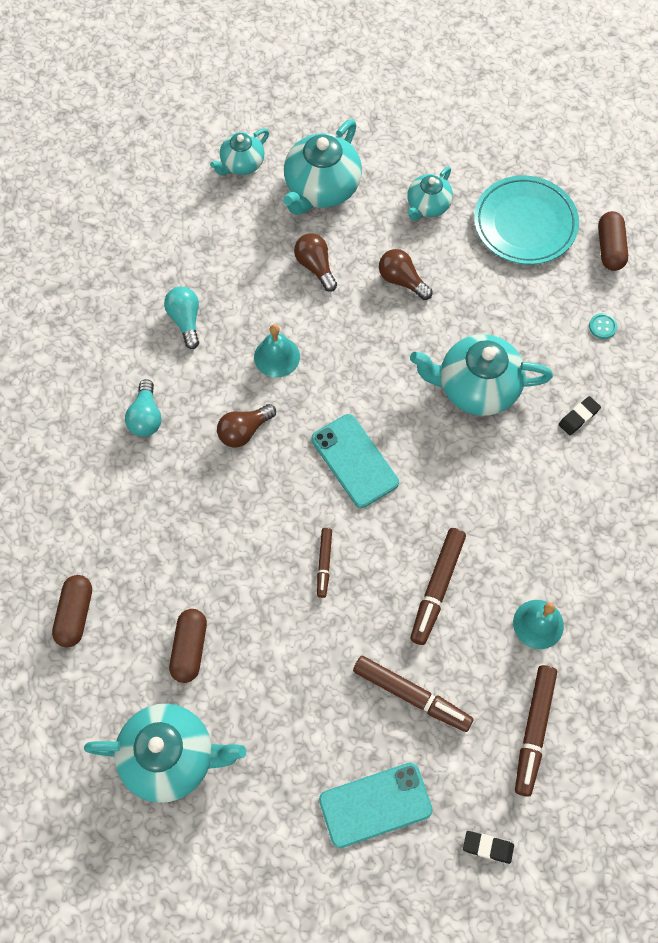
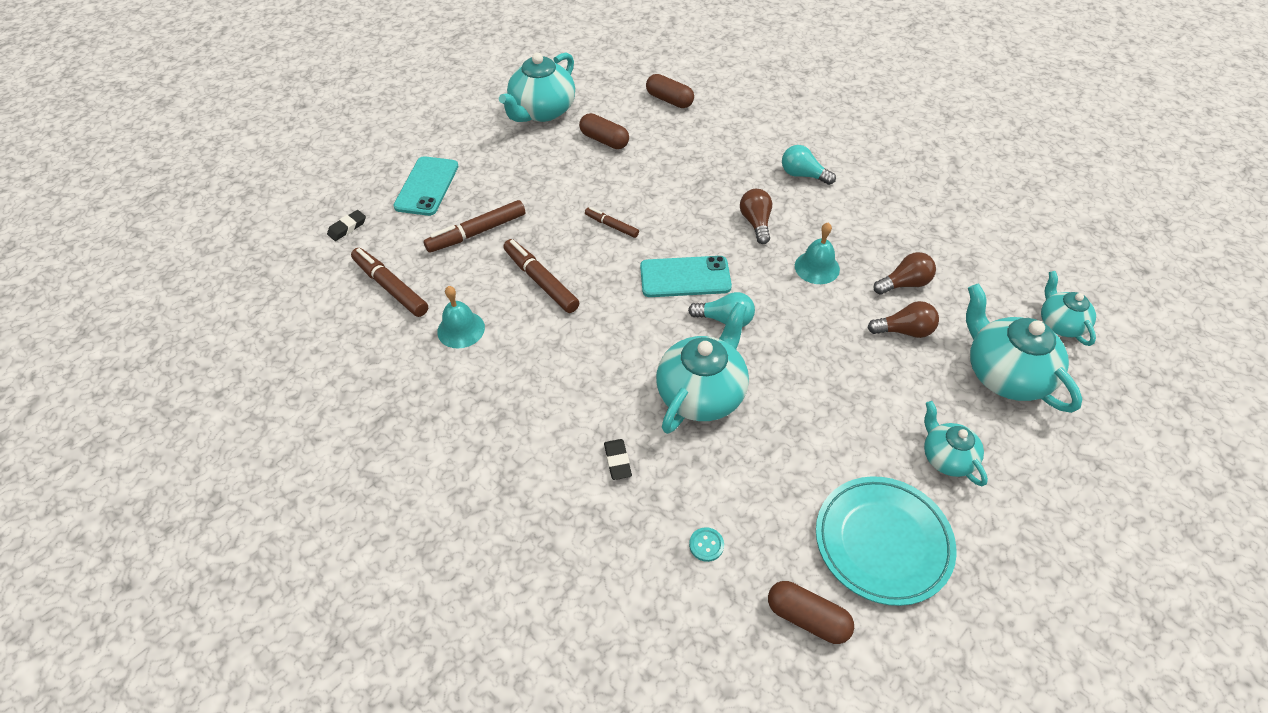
camera: 120 degrees right, 15 degrees down
turquoise light bulb [164,287,199,349] -> turquoise light bulb moved to [688,292,755,327]
brown light bulb [379,249,433,300] -> brown light bulb moved to [873,252,936,295]

